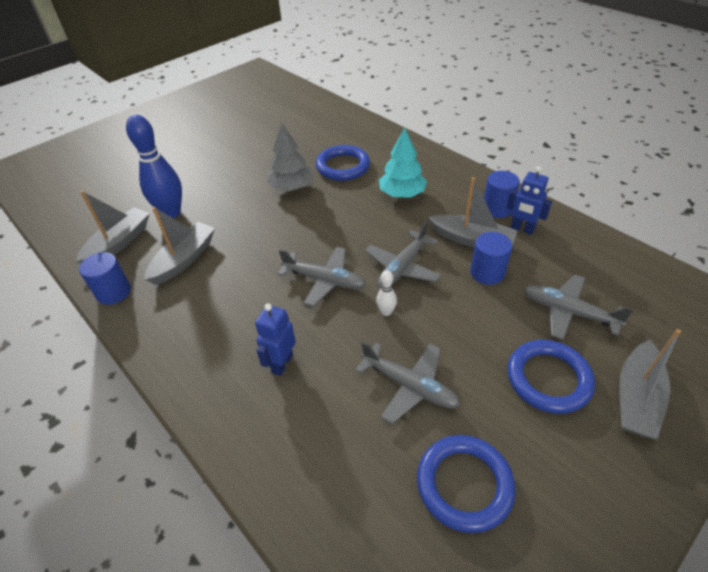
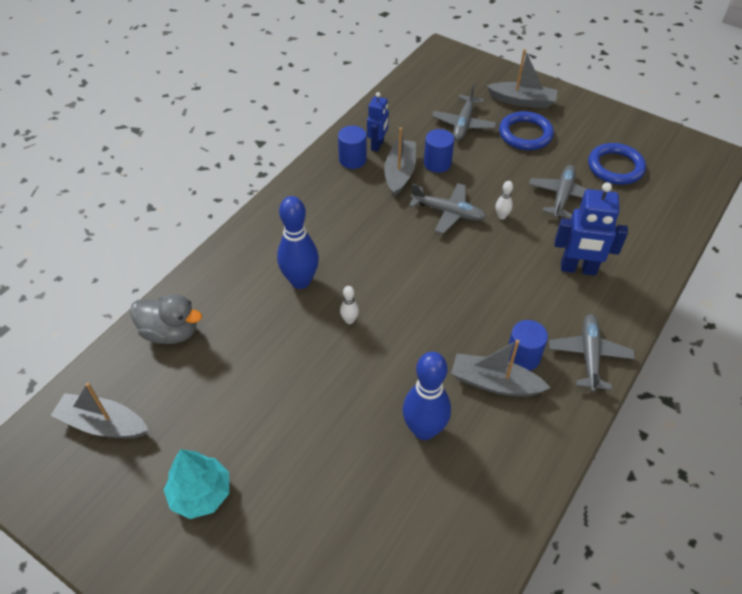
camera: 105 degrees left, 5 degrees up
grey boat [76,191,150,263] -> grey boat moved to [50,383,148,438]
blue cylinder [79,252,131,305] -> blue cylinder moved to [508,320,548,371]
blue robot [255,303,296,376] -> blue robot [555,182,628,275], size x1.58
grey tree [266,122,313,191] -> white bowling pin [340,286,359,324]
grey plane [277,247,366,307] -> grey plane moved to [549,314,635,392]
blue ring [316,145,370,181] -> blue bowling pin [277,196,319,289]
turquoise tree [379,128,427,198] -> turquoise tree moved to [164,449,229,519]
none -> grey duck [130,294,202,344]

